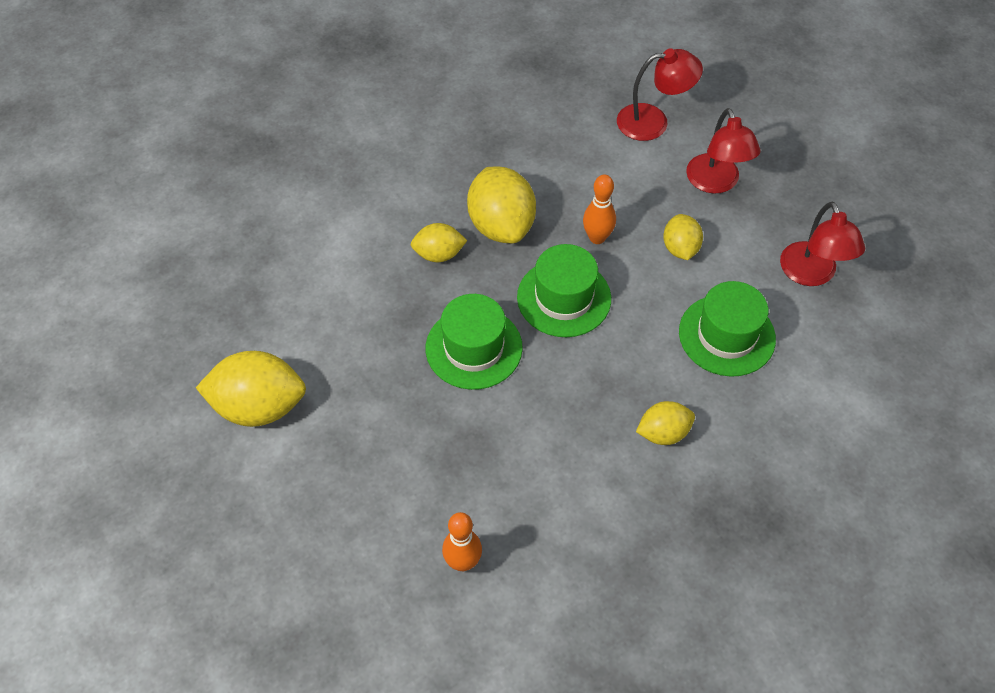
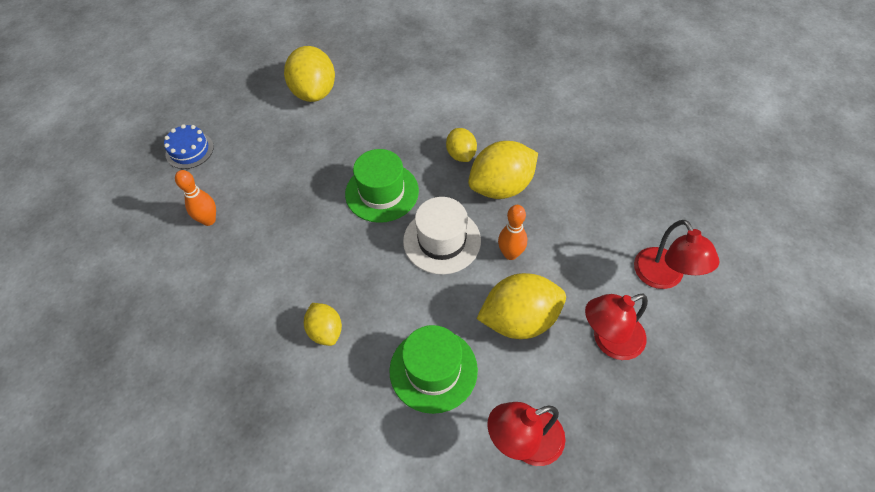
camera: 80 degrees right, 0 degrees up
green hat [517,244,611,337] -> white hat [403,197,481,275]
yellow lemon [663,214,703,260] -> yellow lemon [476,273,566,339], size x1.75
none -> blue cake [164,124,214,169]

